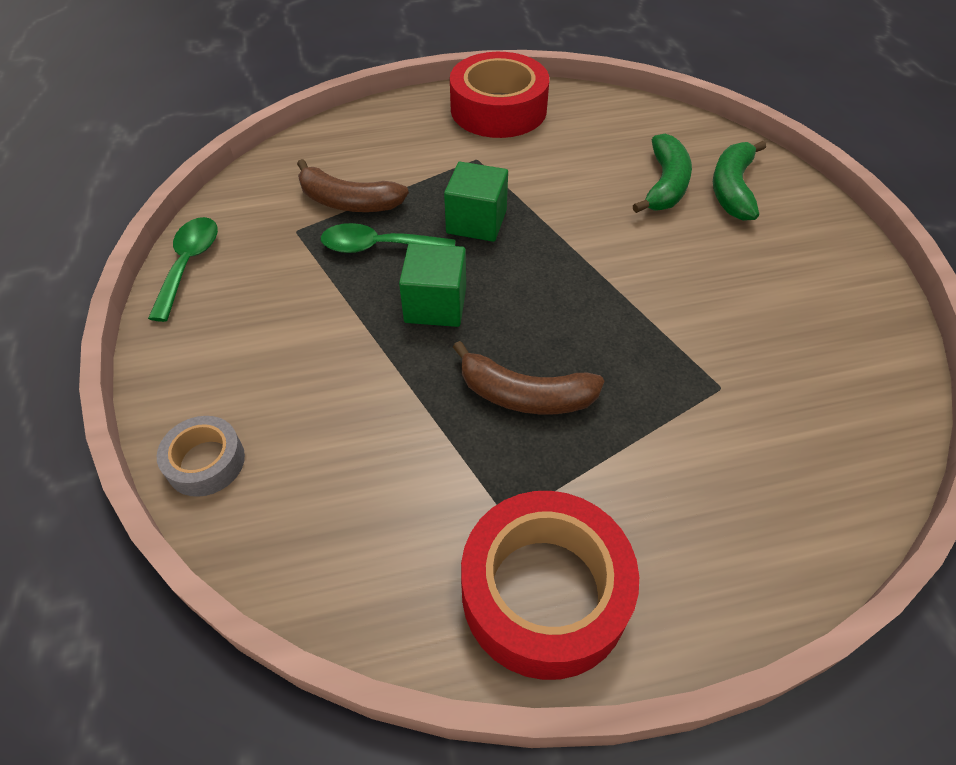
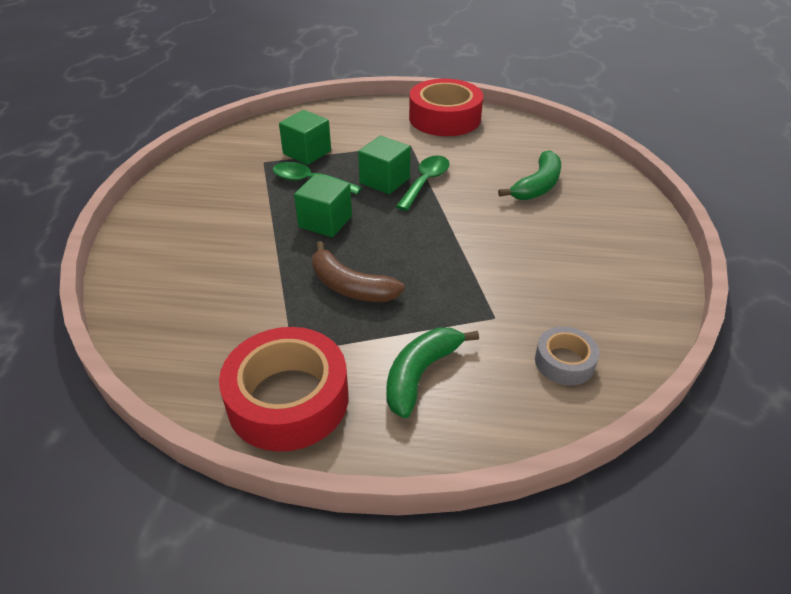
camera: 20 degrees right, 10 degrees down
green spoon [148,217,218,322] -> green spoon moved to [396,155,450,211]
grey tape [157,416,245,497] -> grey tape moved to [535,327,599,385]
brown banana [297,159,409,212] -> green cube [279,110,331,165]
green banana [713,141,766,221] -> green banana moved to [386,328,479,418]

